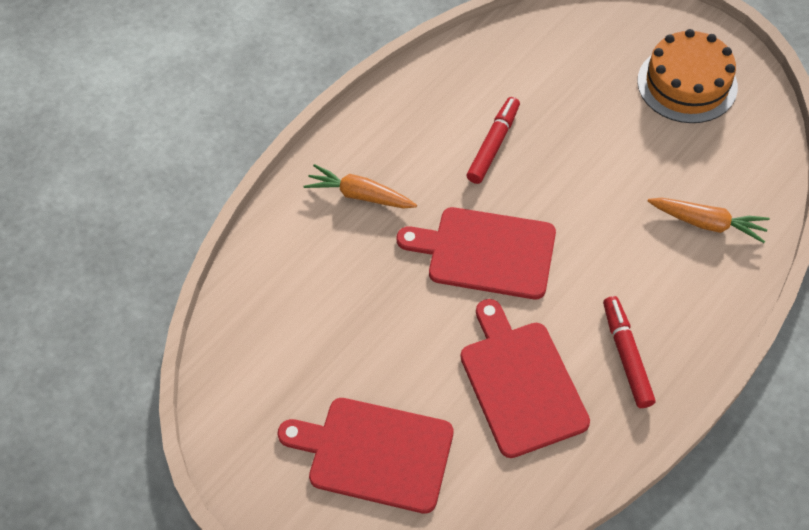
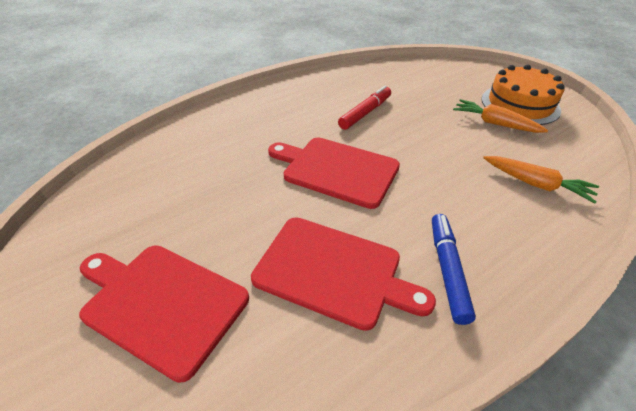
camera: 10 degrees right, 15 degrees down
orange carrot [304,164,417,209] -> orange carrot moved to [453,99,548,133]
red cutting board [461,299,590,458] -> red cutting board turned 120 degrees clockwise [251,217,436,331]
red marker [603,296,656,408] -> blue marker [432,214,476,325]

